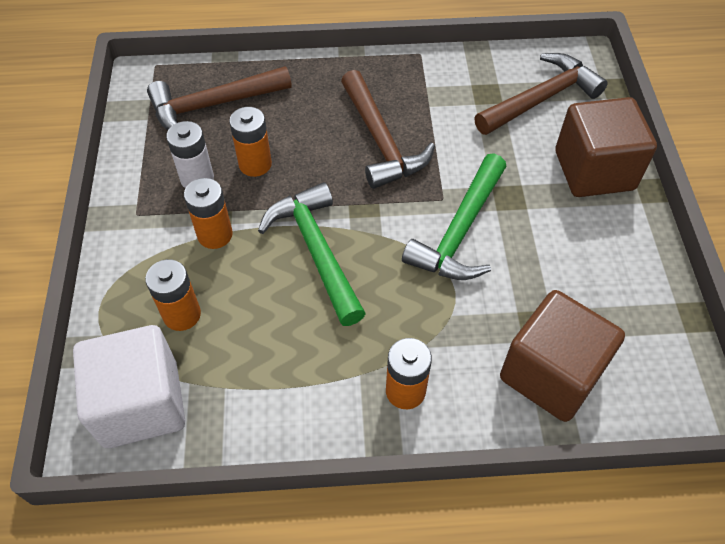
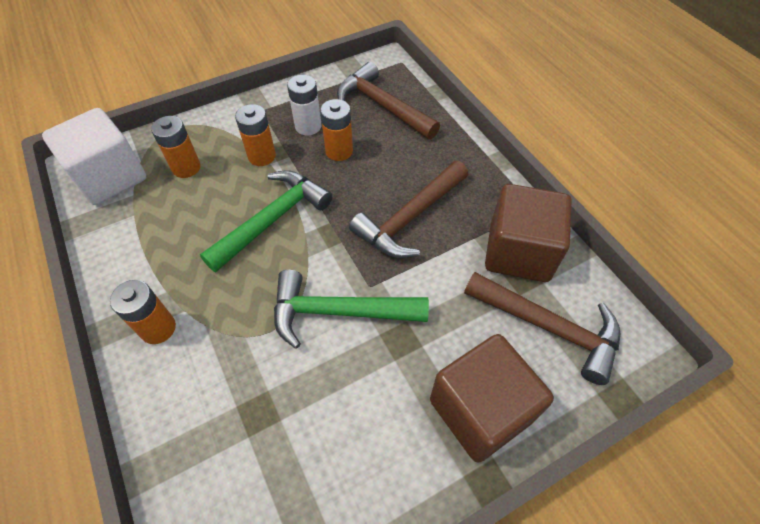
camera: 65 degrees right, 0 degrees up
brown cube [500,290,625,422] -> brown cube moved to [485,184,572,282]

